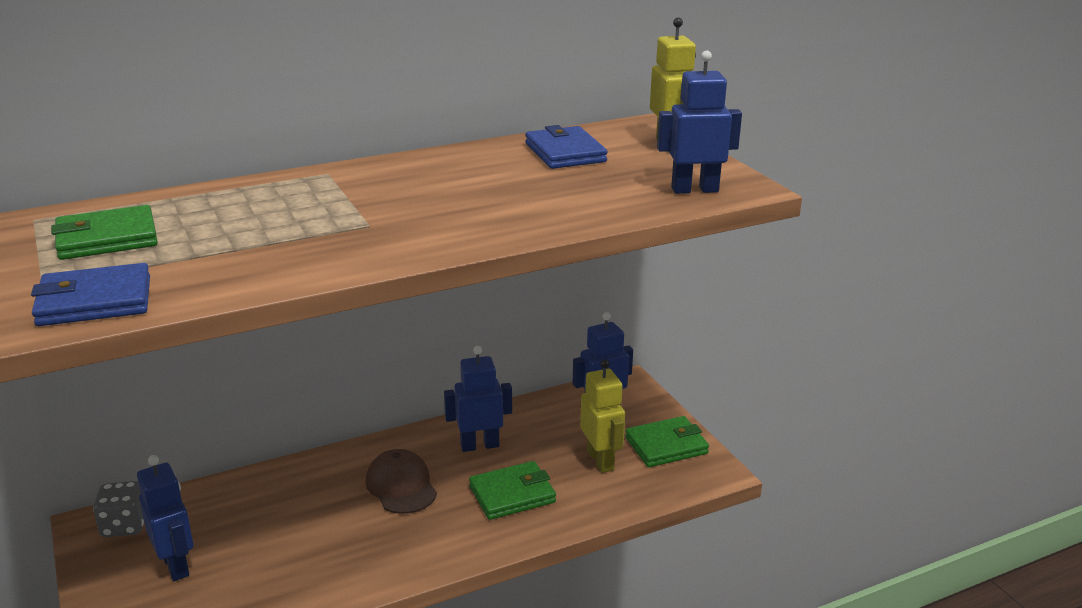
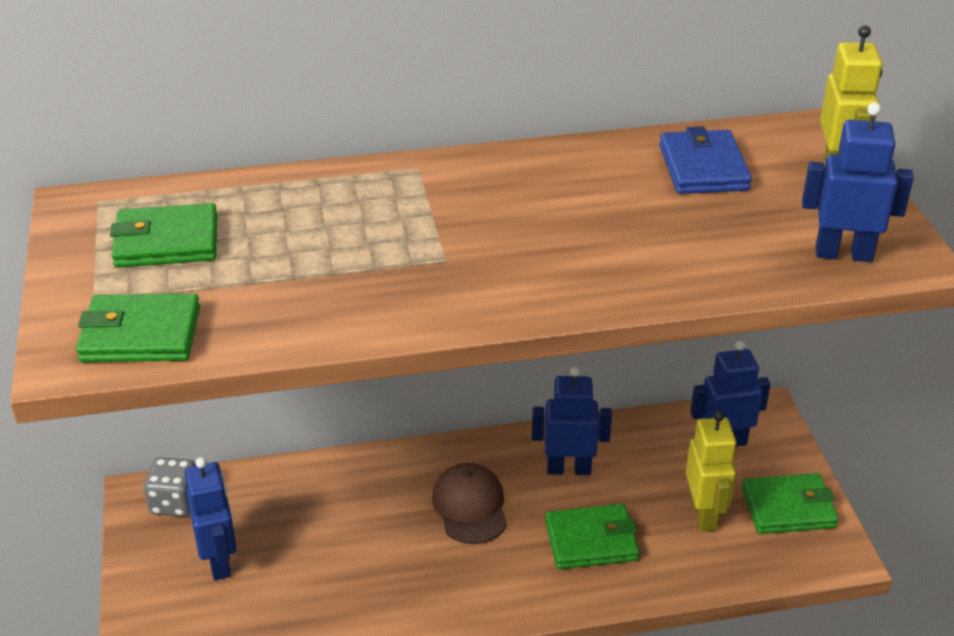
camera: 15 degrees right, 10 degrees up
blue wallet [31,263,150,326] -> green wallet [76,294,200,362]

